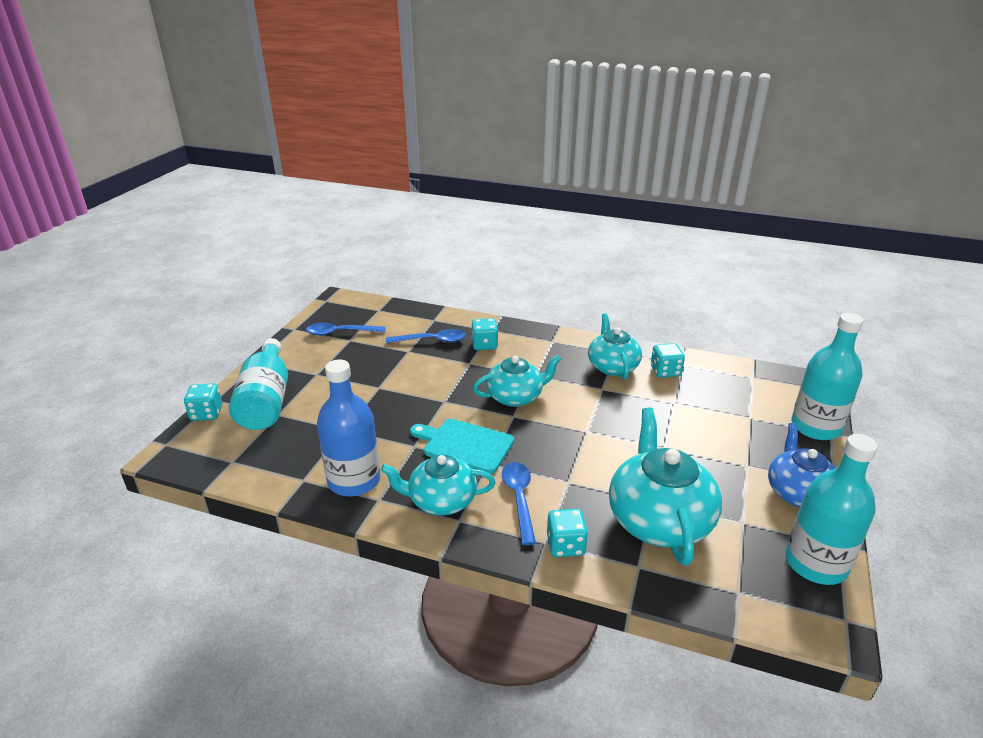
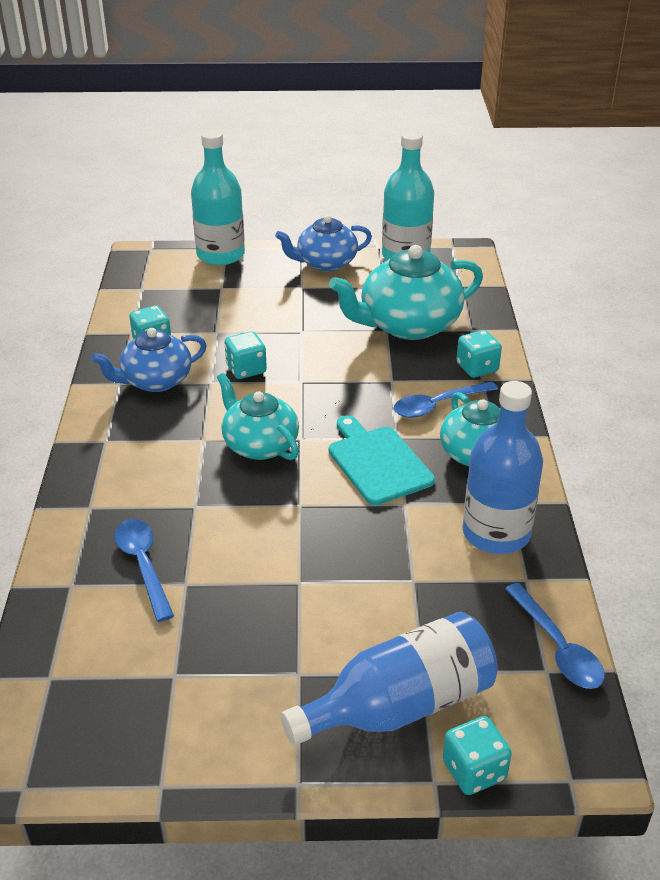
camera: 110 degrees left, 5 degrees up
turquoise bottle [229,338,288,430] -> blue bottle [281,612,498,745]
blue spoon [306,323,386,336] -> blue spoon moved to [505,583,605,689]
turquoise cutting board [410,419,514,474] -> turquoise cutting board turned 150 degrees clockwise [329,415,435,505]
turquoise dice [472,318,498,350] -> turquoise dice moved to [224,331,267,379]
turquoise teapot [588,313,642,379] -> blue teapot [91,328,207,392]

